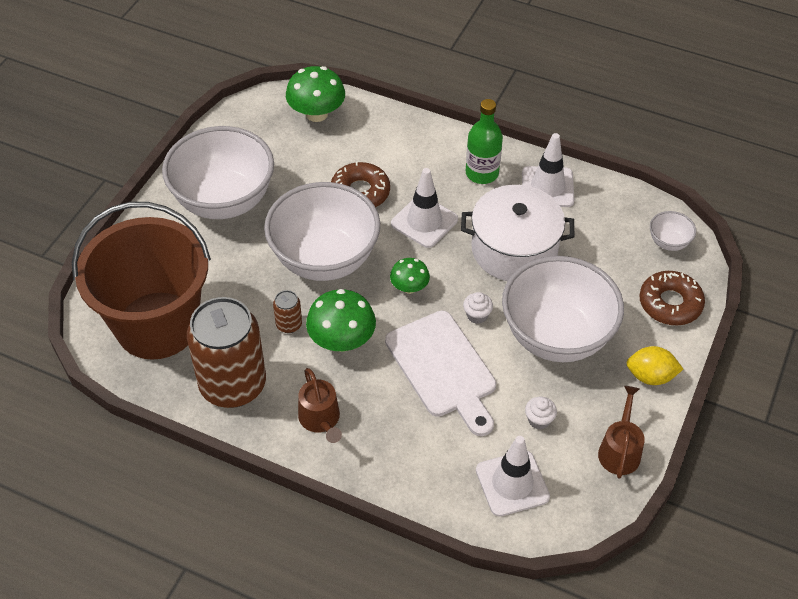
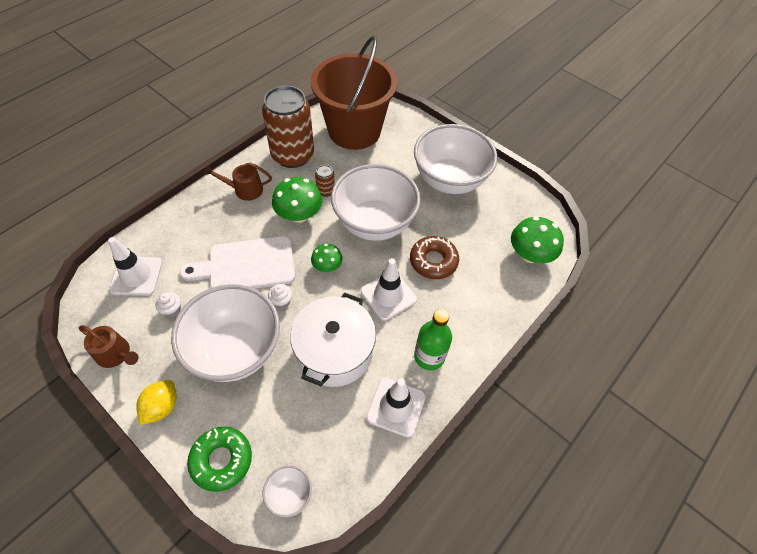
camera: 105 degrees right, 5 degrees up
brown donut [640,271,705,326] -> green donut [187,427,252,492]

